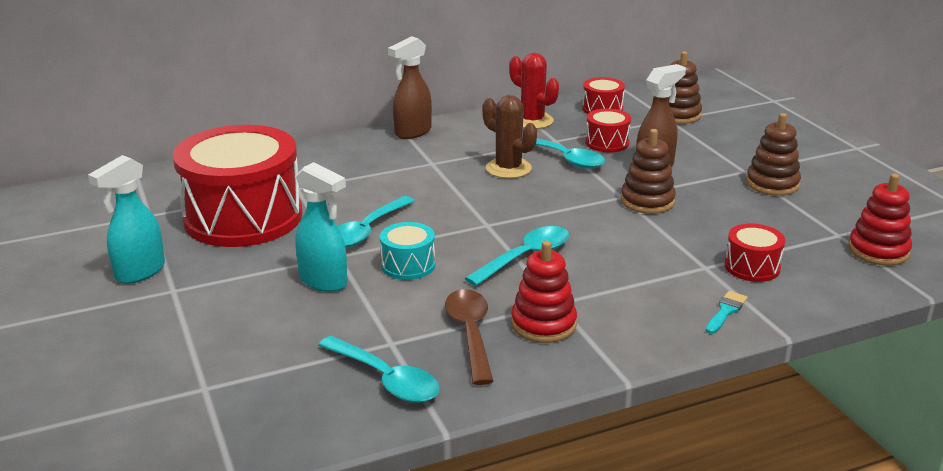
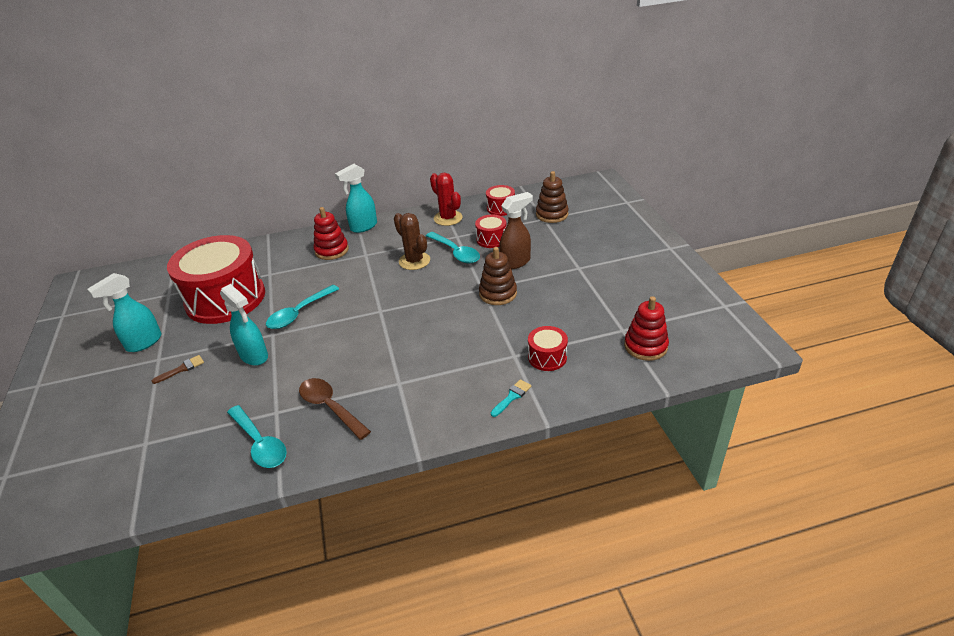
camera: 10 degrees right, 10 degrees up
turquoise drum [380,222,435,280] -> none
brown spray bottle [388,36,432,139] -> turquoise spray bottle [335,164,377,233]
brown spoon [445,289,493,385] -> brown spoon turned 45 degrees counterclockwise [299,378,371,440]
turquoise spoon [465,226,569,286] -> none
red stacking toy [511,241,577,343] -> red stacking toy moved to [314,207,349,260]
brown stacking toy [746,113,801,196] -> none
none -> brown brush [152,355,204,384]

